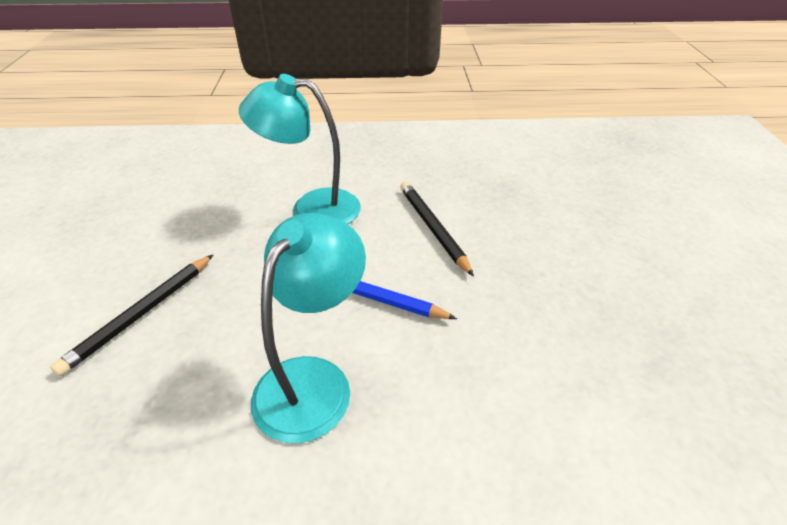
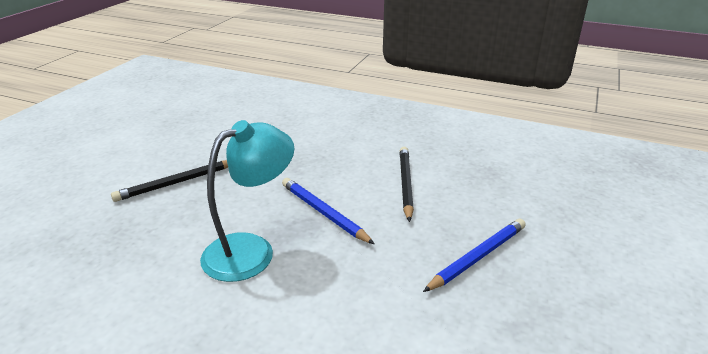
camera: 25 degrees right, 10 degrees down
turquoise lamp [239,74,361,224] -> none
none -> blue pencil [423,219,526,292]

